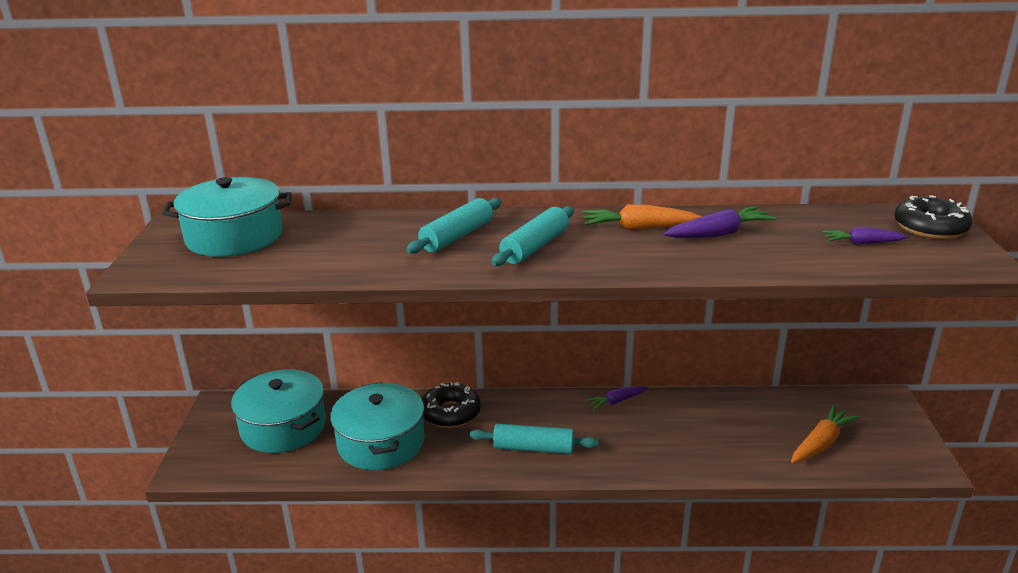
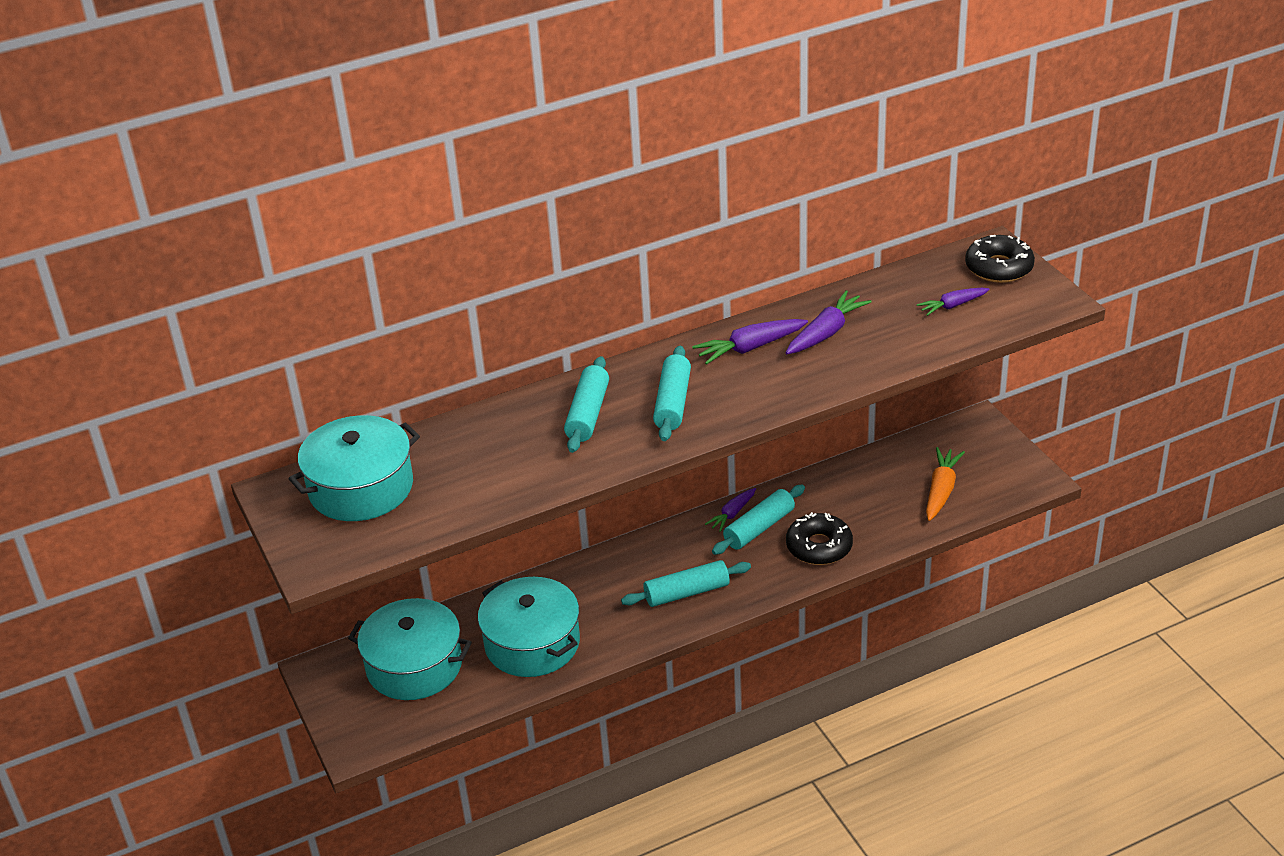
camera: 25 degrees left, 10 degrees up
black donut [422,382,481,428] -> black donut moved to [786,512,853,565]
orange carrot [583,205,703,230] -> purple carrot [692,319,808,364]
none -> turquoise rolling pin [712,485,805,555]

